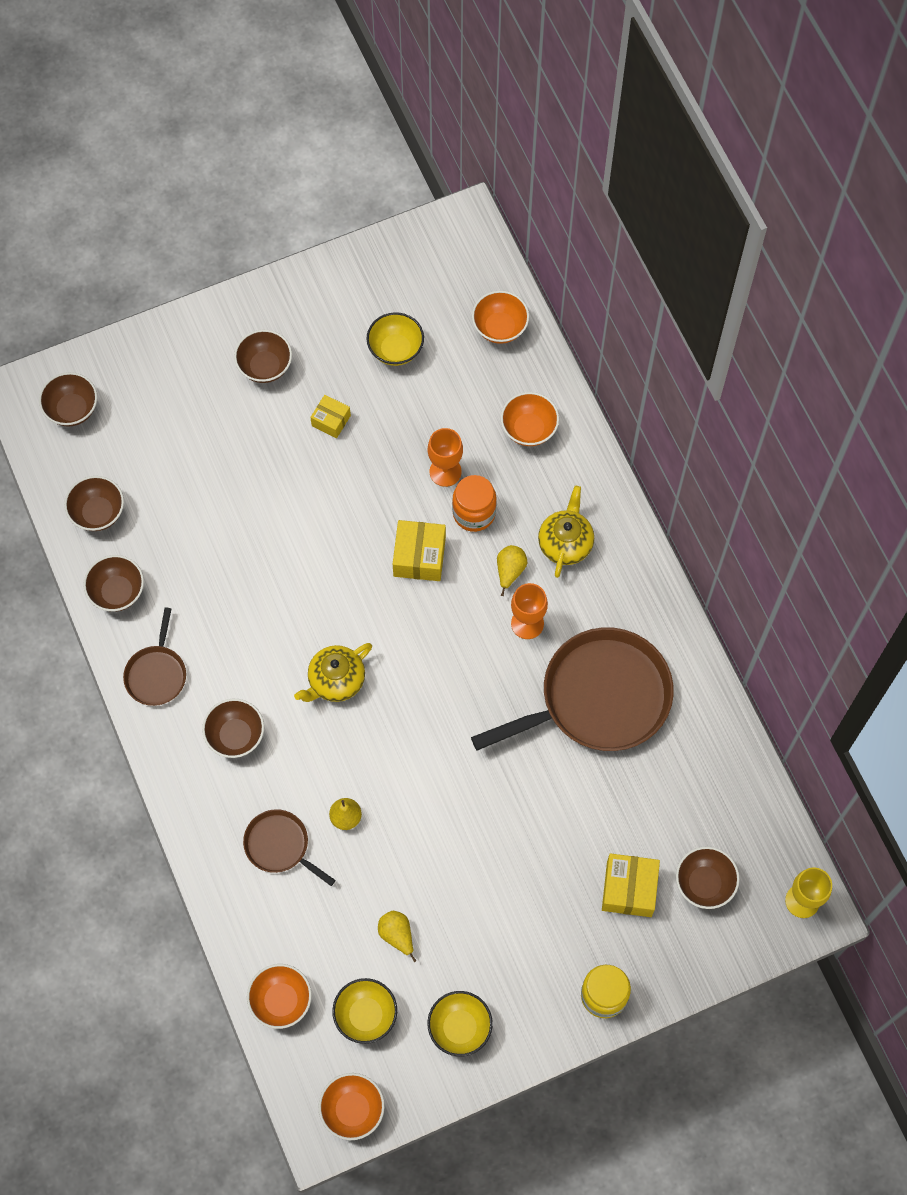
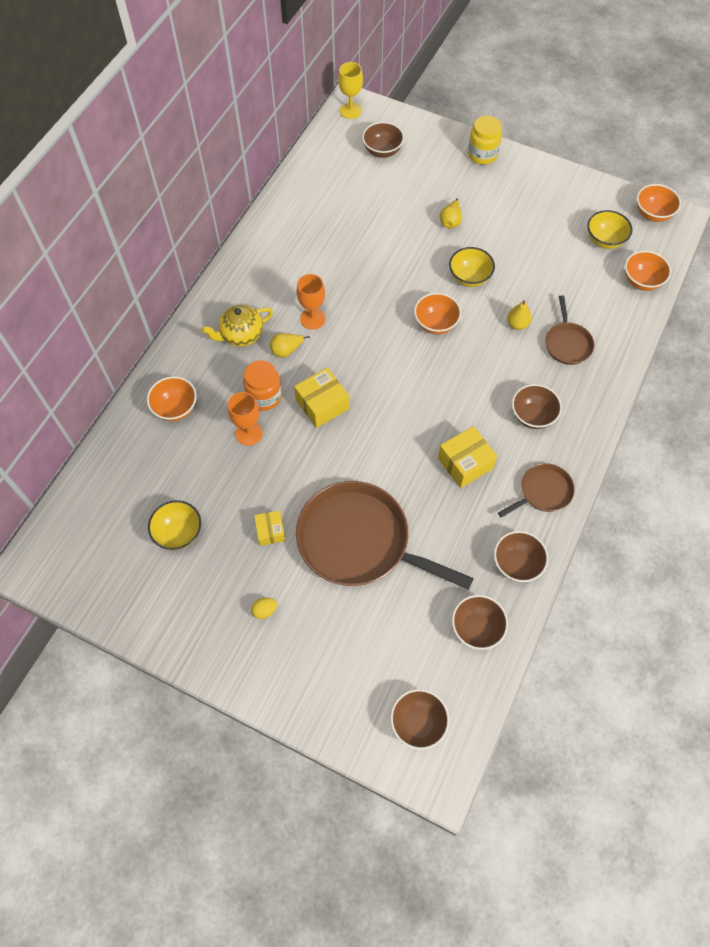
camera: 130 degrees left, 5 degrees down
brown bowl [234,330,292,383] -> yellow egg [251,598,277,619]
yellow teapot [294,643,372,702] -> none
yellow pear [378,911,417,962] -> yellow pear moved to [440,198,462,229]
yellow bowl [427,991,493,1057] -> yellow bowl moved to [449,247,495,287]
brown pan [471,627,674,751] -> brown pan moved to [296,481,474,590]
orange bowl [472,291,529,344] -> orange bowl moved to [414,293,461,334]
yellow box [602,853,660,917] -> yellow box moved to [438,426,497,488]

